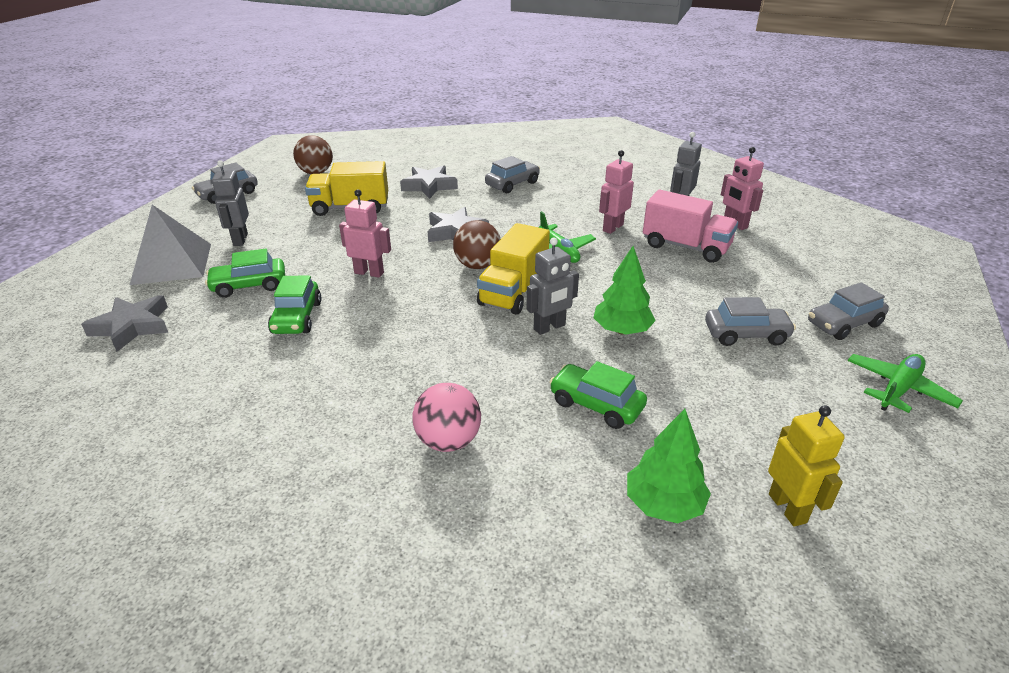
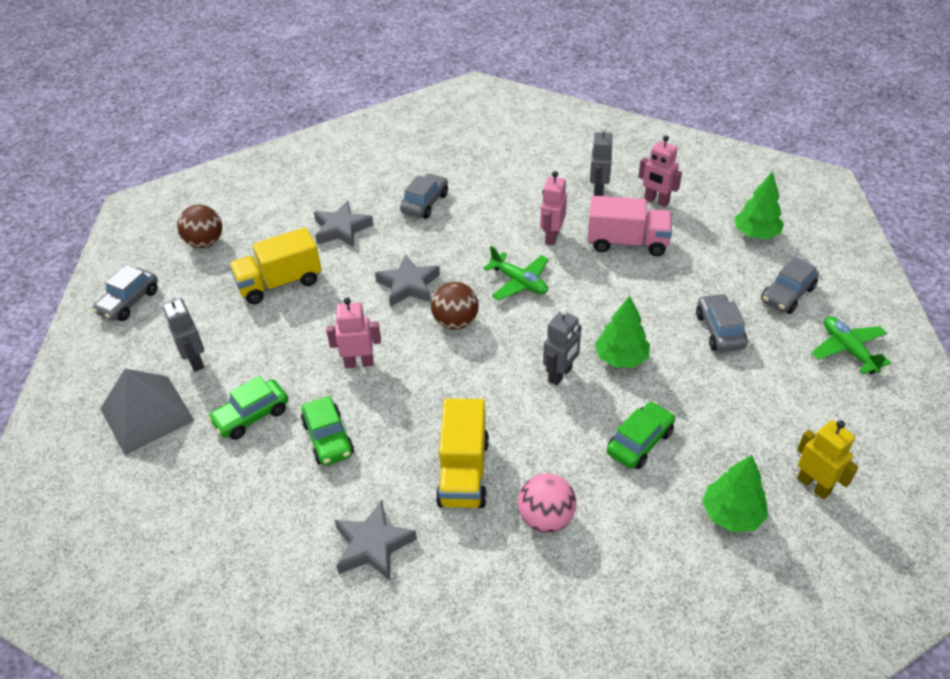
camera: 20 degrees left, 10 degrees up
grey star [81,295,168,352] -> grey star moved to [335,501,417,581]
yellow truck [477,223,550,315] -> yellow truck moved to [436,399,489,508]
green car [549,361,647,429] -> green car turned 120 degrees clockwise [607,401,675,469]
grey car [705,297,796,346] -> grey car turned 75 degrees counterclockwise [696,293,747,352]
green plane [848,354,963,413] -> green plane turned 45 degrees counterclockwise [811,316,891,374]
none -> green tree [734,171,784,239]

